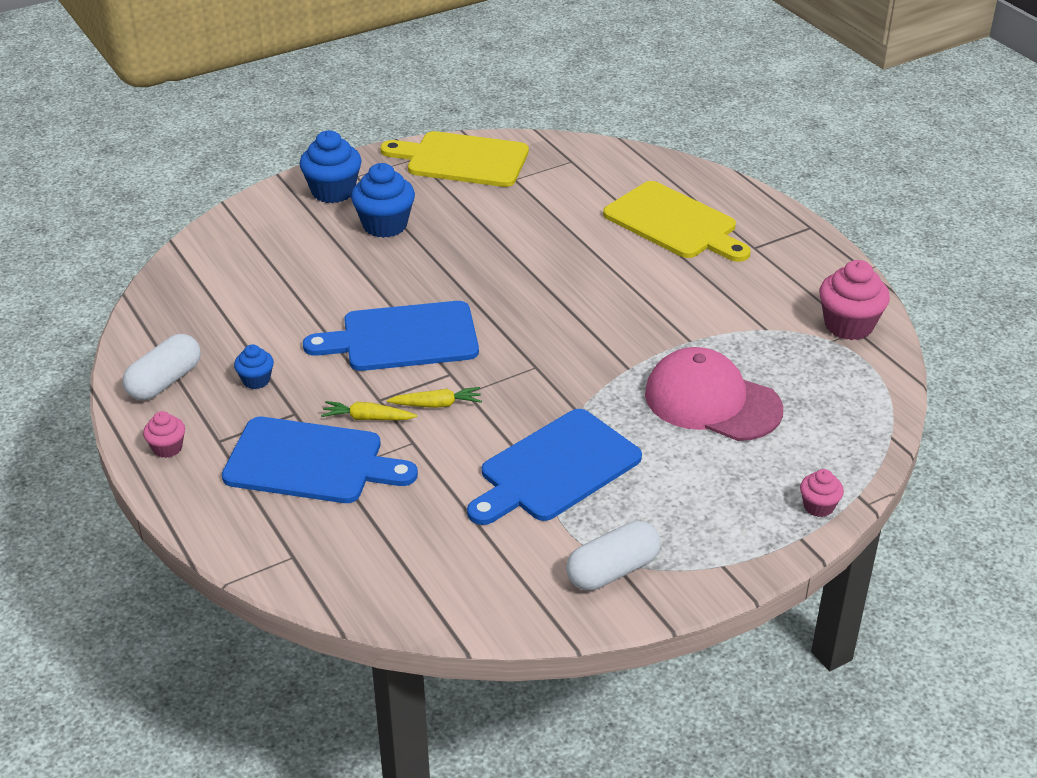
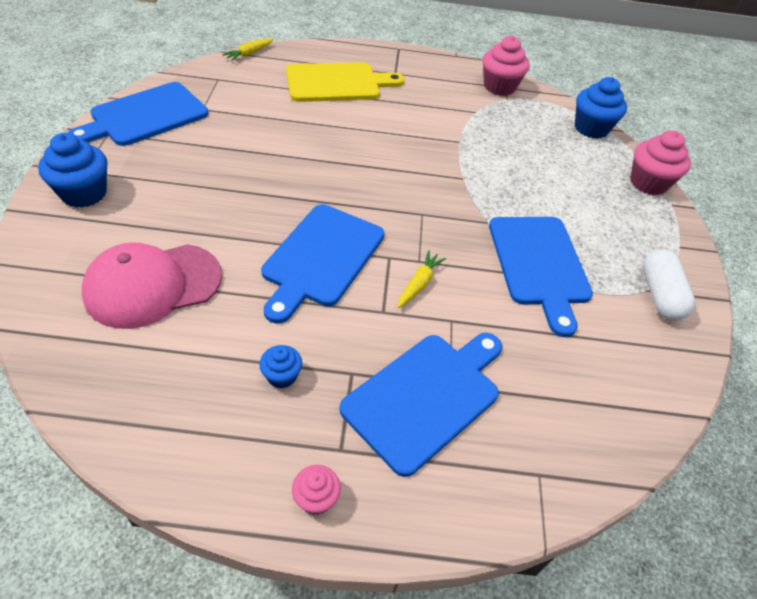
camera: 60 degrees left, 10 degrees up
white capsule [123,334,201,400] -> none
yellow carrot [321,401,417,420] -> yellow carrot moved to [222,38,274,61]
blue cupcake [351,163,415,238] -> blue cupcake moved to [575,77,627,139]
yellow cutting board [380,131,529,187] -> blue cutting board [67,82,208,146]
pink cap [645,347,783,441] -> pink cap moved to [82,242,222,329]
pink cupcake [800,469,844,517] -> pink cupcake [630,130,691,195], size x1.84

